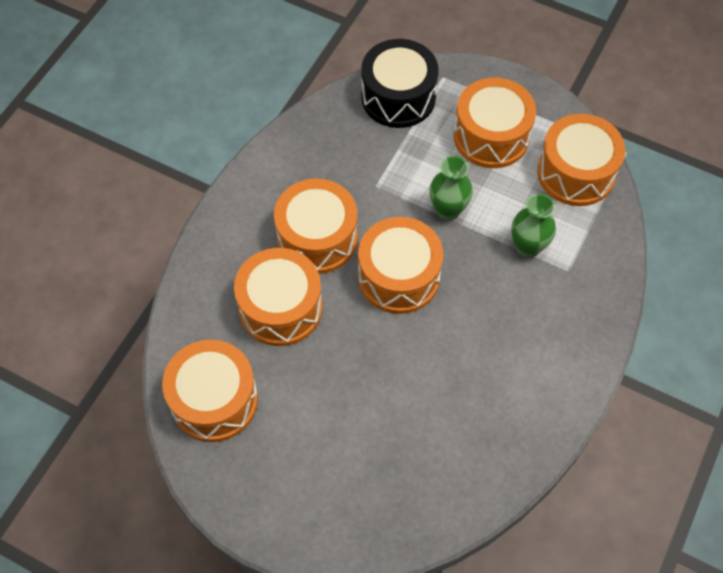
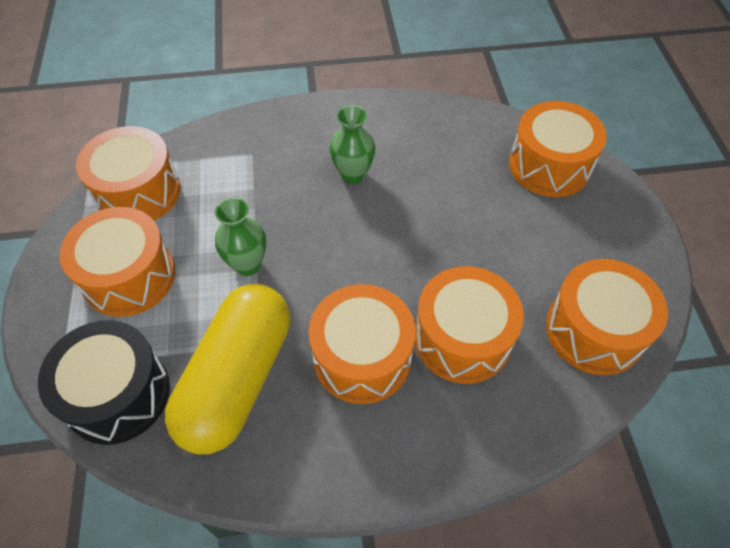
camera: 125 degrees left, 5 degrees down
orange drum [358,217,443,314] -> orange drum moved to [509,101,607,197]
green vase [511,194,556,258] -> green vase moved to [330,105,375,184]
none -> yellow capsule [165,284,290,455]

